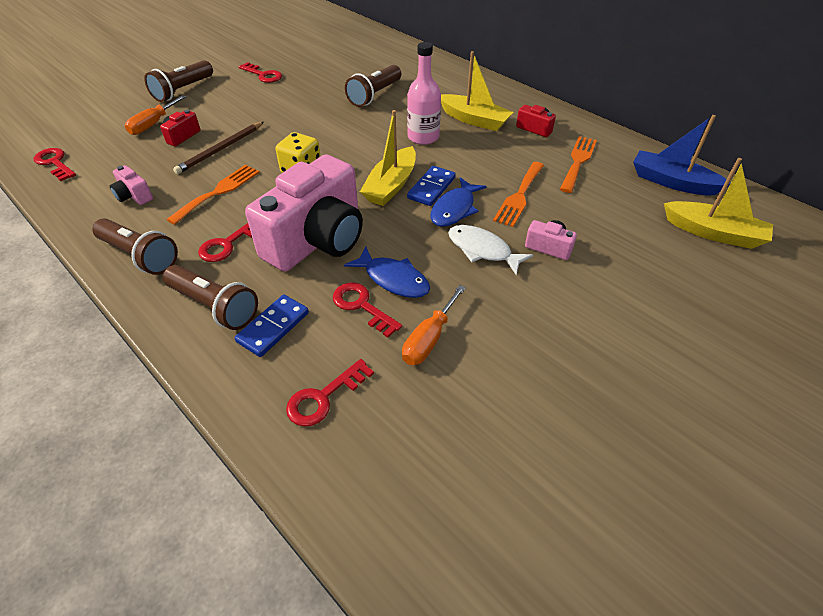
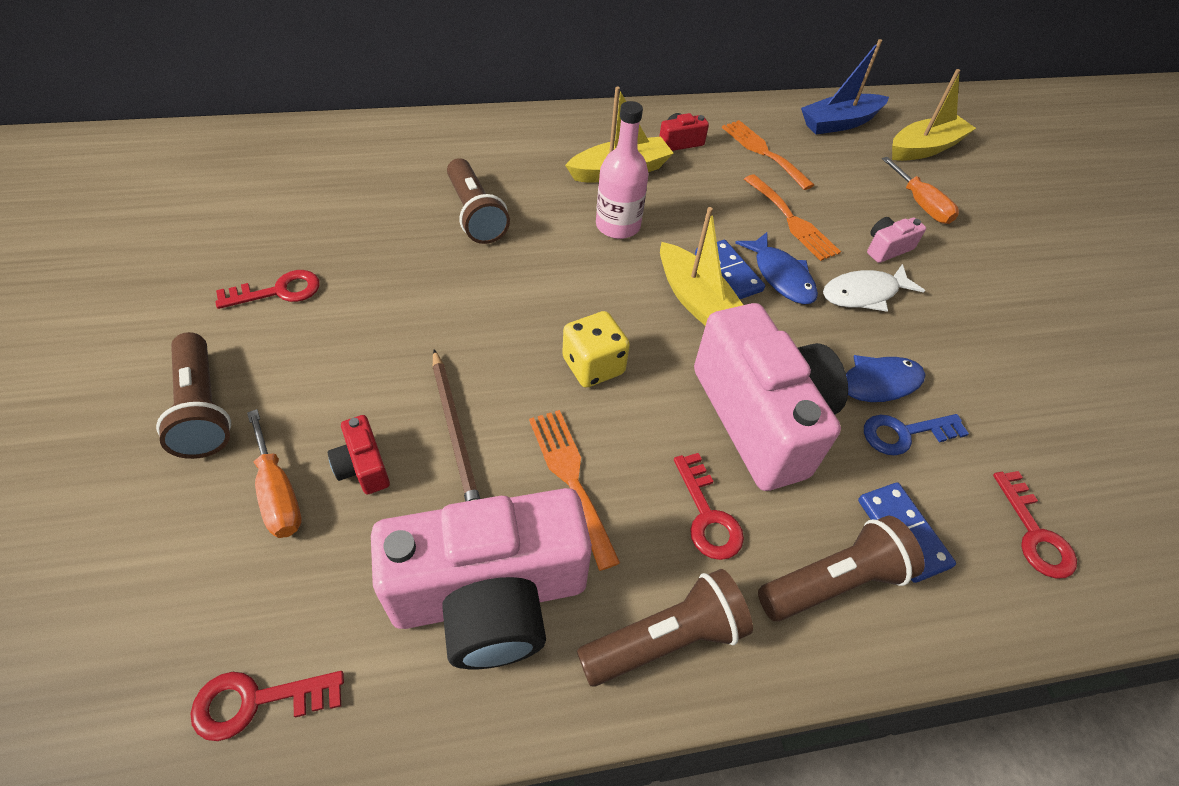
camera: 60 degrees left, 5 degrees up
pink camera [110,165,153,205] -> pink camera [371,488,592,669], size x2.50
red key [333,283,402,338] -> blue key [864,414,969,455]
orange screwdriver [402,285,466,365] -> orange screwdriver moved to [882,157,959,224]

